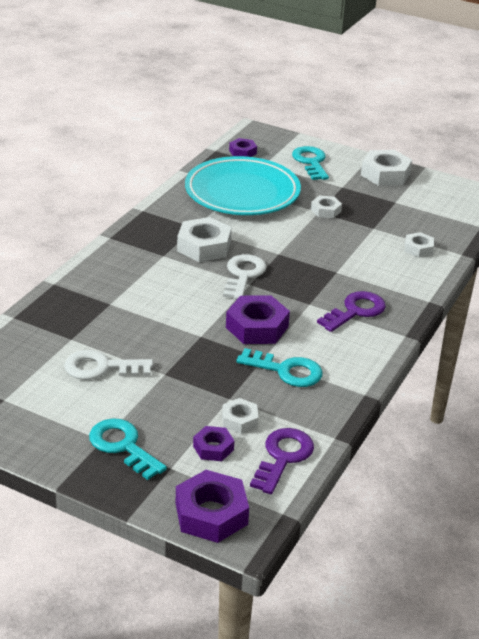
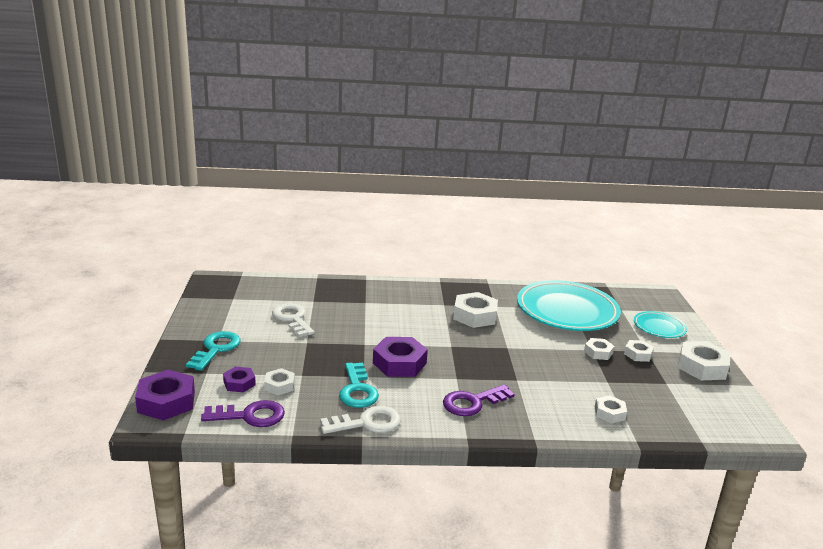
camera: 60 degrees right, 10 degrees down
white key [223,254,267,300] -> white key moved to [320,406,401,434]
purple nut [229,138,257,157] -> none
turquoise key [292,146,329,180] -> turquoise plate [634,311,687,338]
purple key [317,291,386,332] -> purple key turned 135 degrees clockwise [443,384,515,416]
none -> white nut [624,340,654,362]

